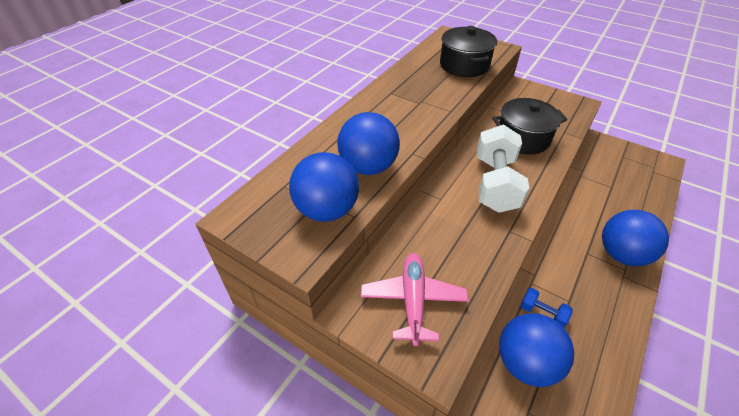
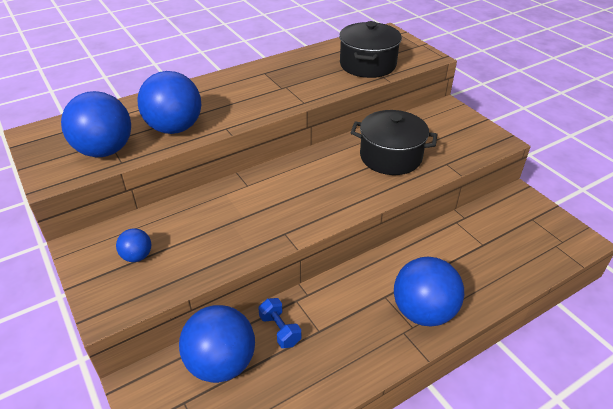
camera: 25 degrees right, 5 degrees down
pink plane [361,253,469,346] -> blue ball [116,228,151,262]
white dumbbell [477,124,529,213] -> none

